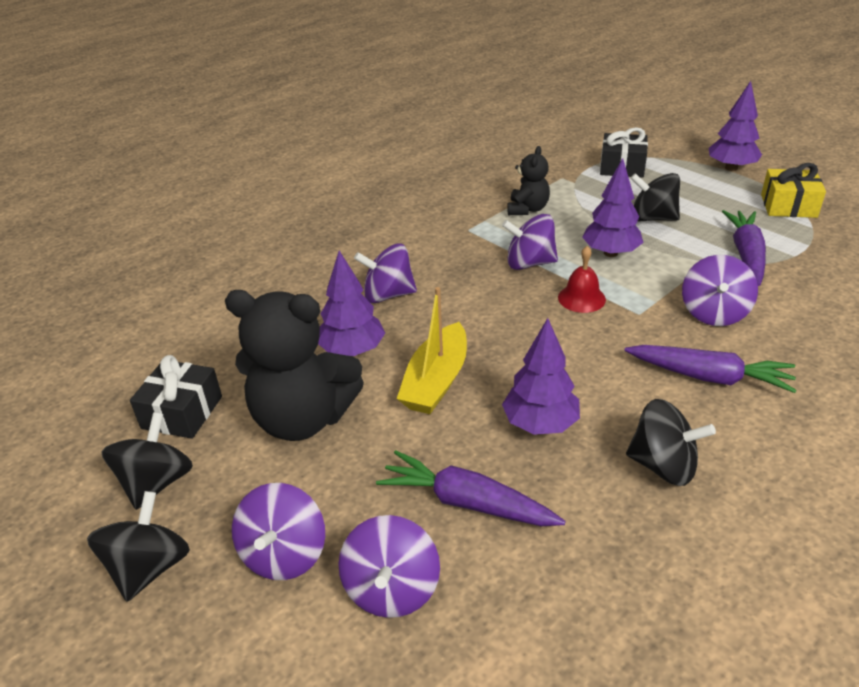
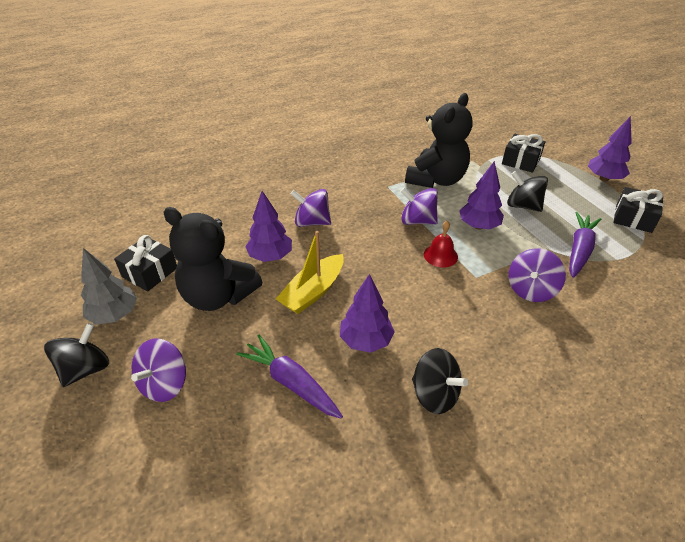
camera: 15 degrees right, 5 degrees up
black spinning top [101,412,193,510] -> grey tree [81,248,137,325]
purple spinning top [338,515,440,618] -> none
black teddy bear [507,146,550,215] -> black teddy bear [405,93,473,188], size x1.91
purple carrot [624,345,797,393] -> none
yellow gift [761,163,826,218] -> black gift [613,187,663,233]

